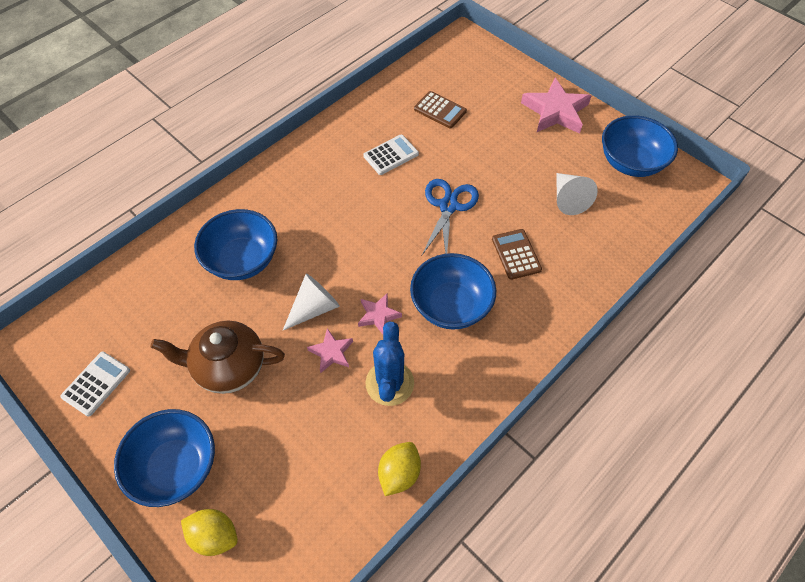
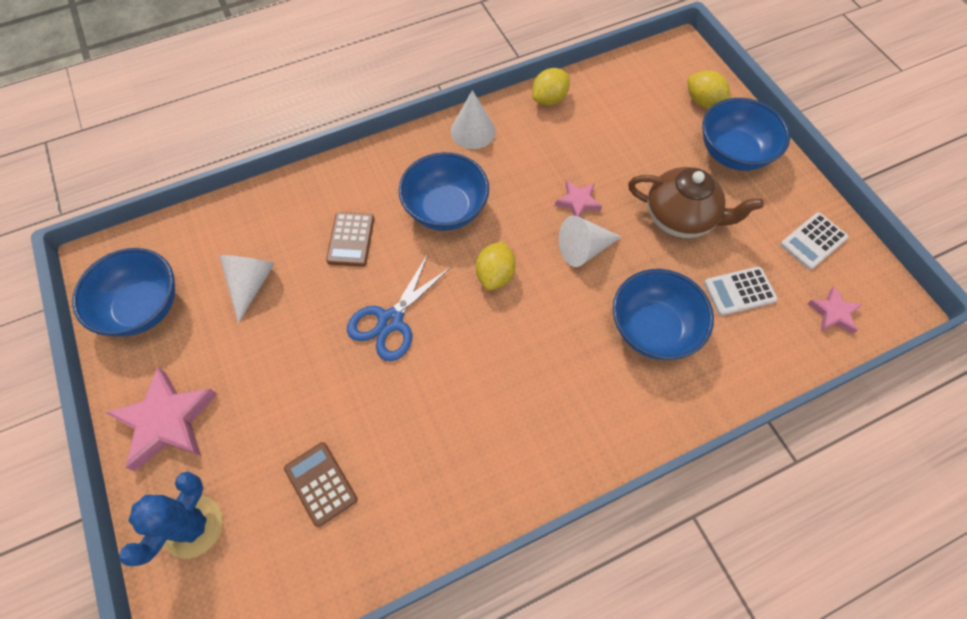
camera: 160 degrees left, 5 degrees up
pink star [358,293,402,334] -> pink star moved to [807,286,862,334]
white calculator [363,135,419,175] -> white calculator moved to [704,267,778,316]
blue cactus [366,322,414,406] -> blue cactus moved to [119,471,223,566]
none -> white cone [451,90,496,149]
none -> yellow lemon [476,241,516,290]

